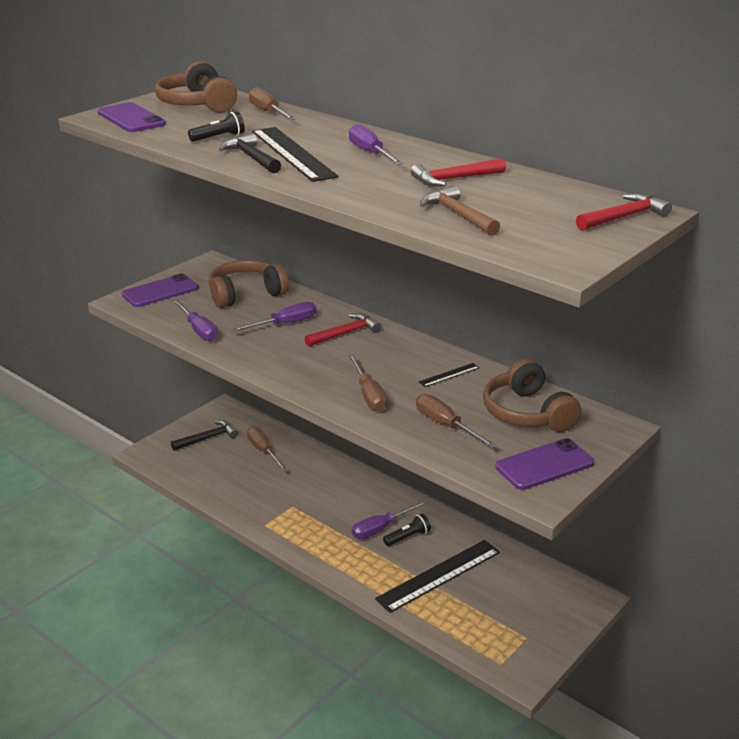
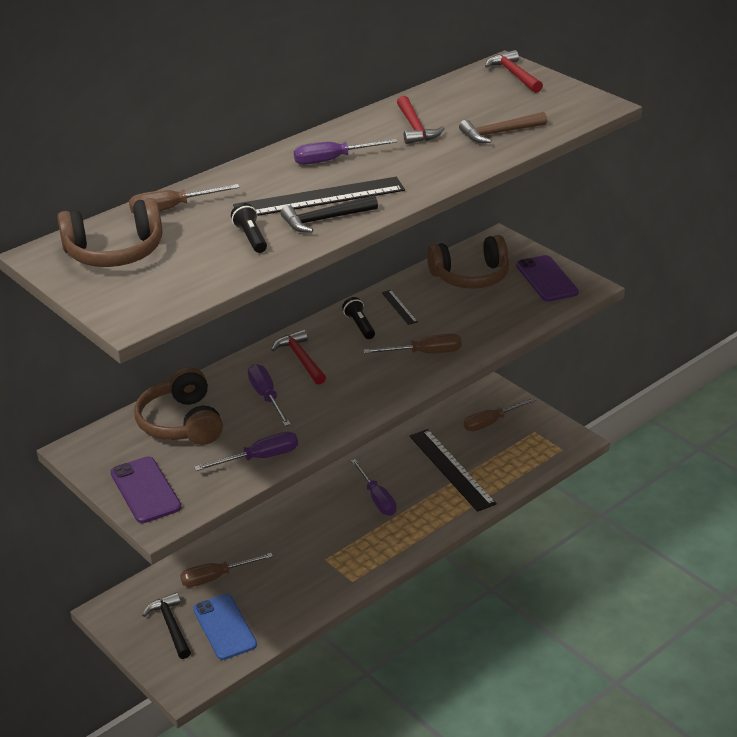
camera: 80 degrees left, 5 degrees up
purple phone [97,102,166,132] -> none
black flashlight [383,514,431,546] -> black flashlight moved to [342,297,375,339]
brown screwdriver [416,394,496,448] -> brown screwdriver moved to [464,398,536,431]
none -> blue phone [193,594,257,660]

